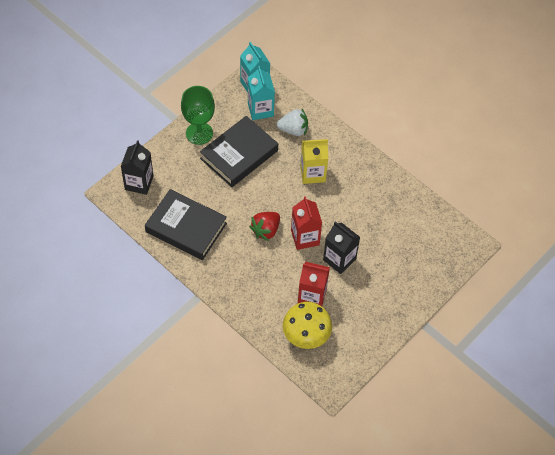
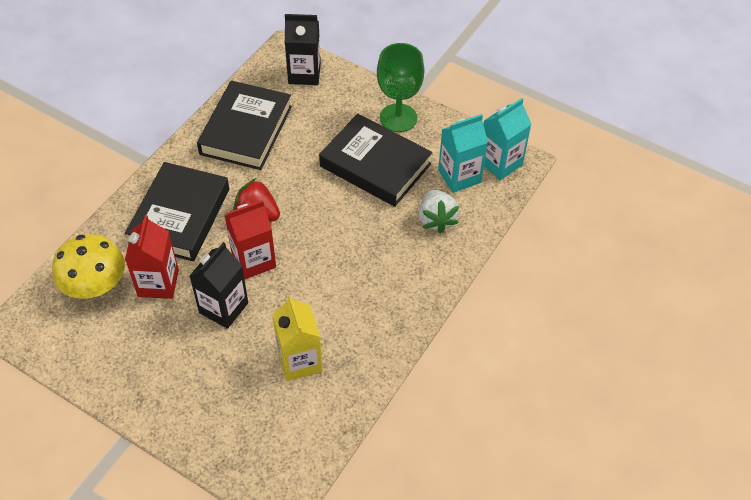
camera: 80 degrees right, 5 degrees down
yellow carton [300,139,328,184] -> yellow carton moved to [272,295,322,381]
none -> black book [125,162,229,262]

